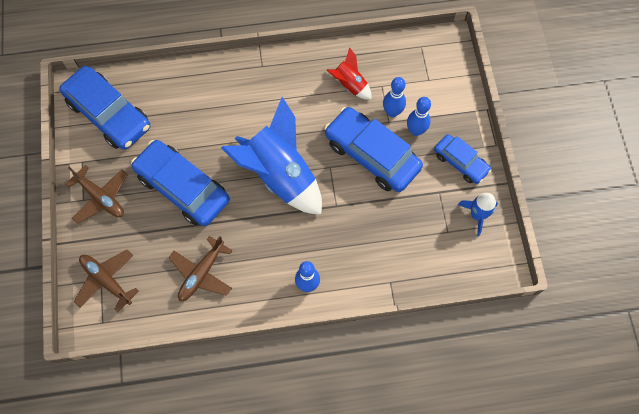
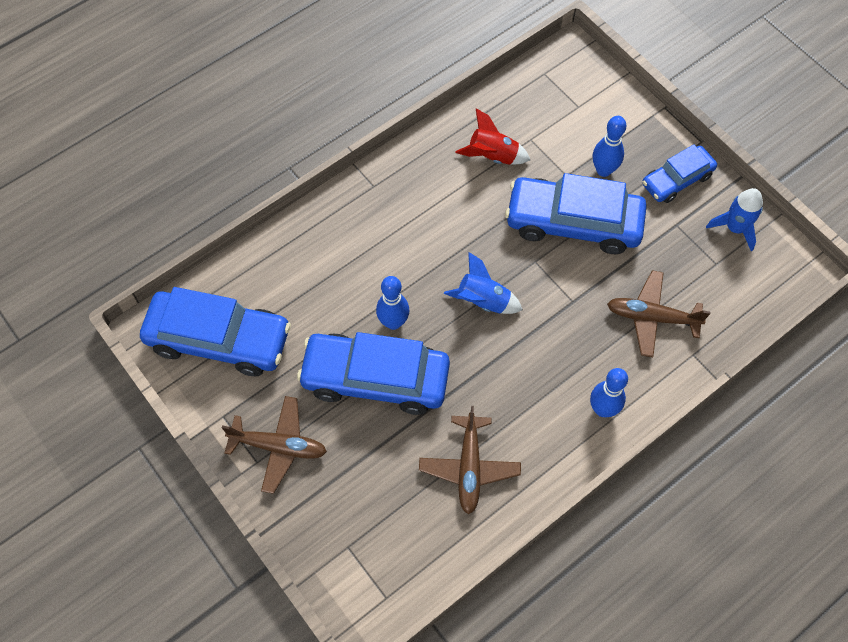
camera: 30 degrees left, 5 degrees down
brown plane [74,250,139,312] -> brown plane moved to [607,270,711,357]
blue rocket [221,97,322,215] -> blue rocket [444,252,523,314], size x0.49
blue bowling pin [383,77,406,117] -> blue bowling pin moved to [376,276,410,330]
blue car [434,134,492,184] -> blue car turned 135 degrees clockwise [642,144,717,203]

